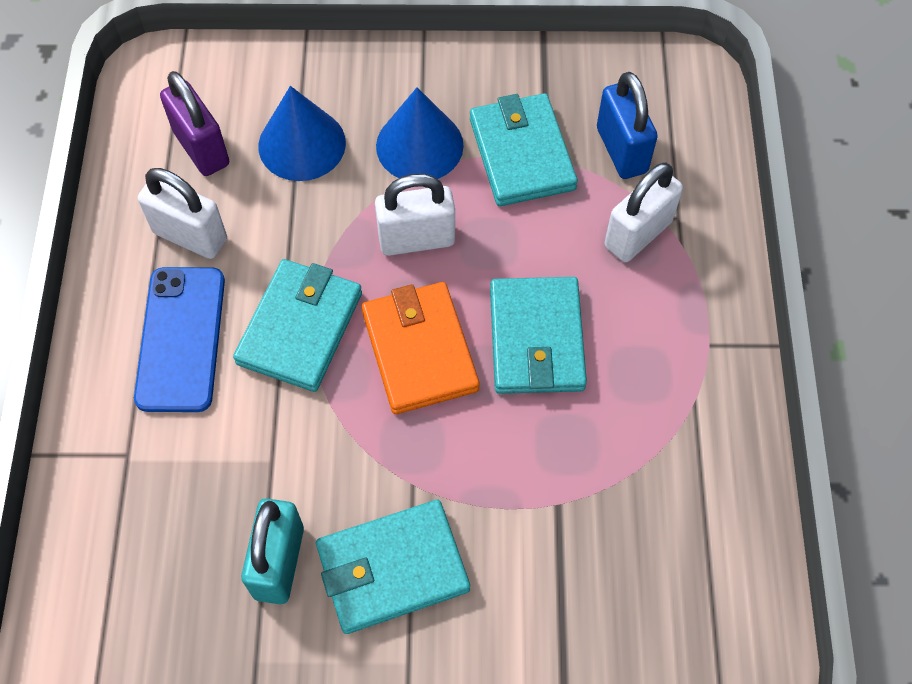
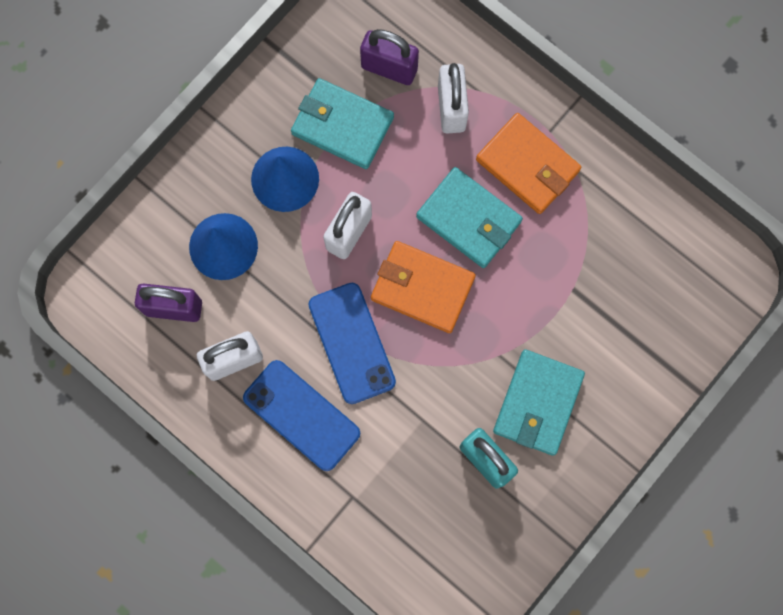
camera: 50 degrees left, 15 degrees up
turquoise wallet [233,259,362,392] -> blue phone [308,283,396,404]
blue padlock [597,72,658,179] -> purple padlock [360,29,419,85]
none -> orange wallet [476,113,582,214]

